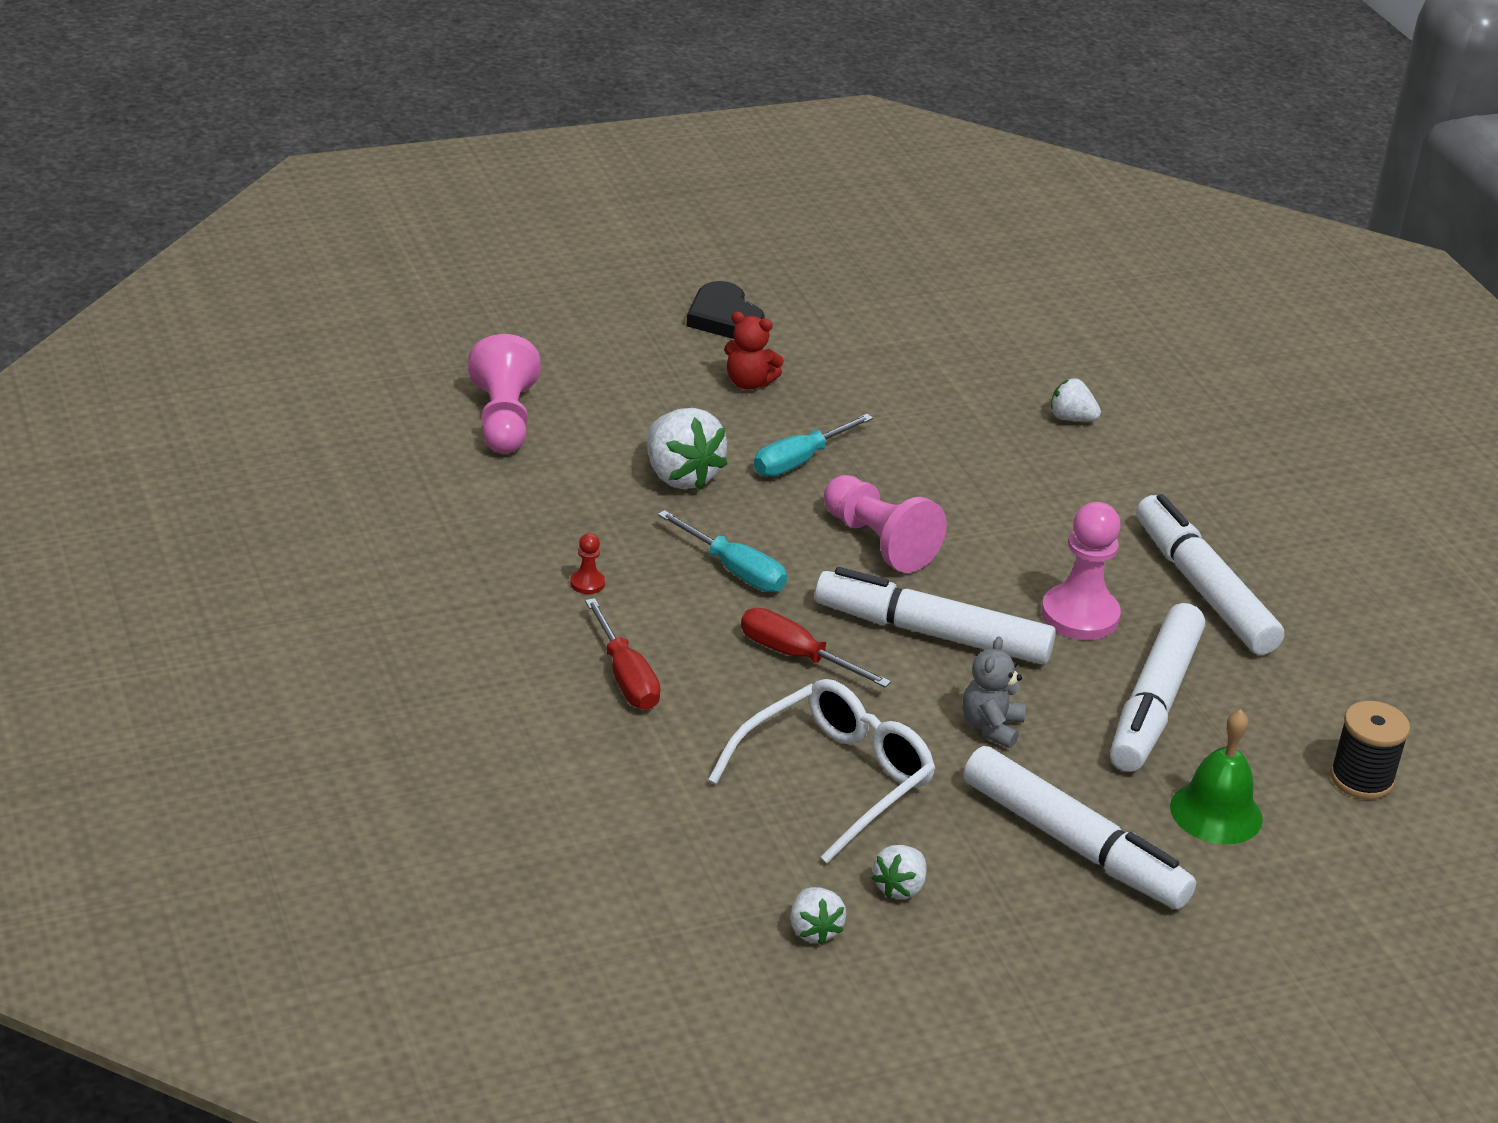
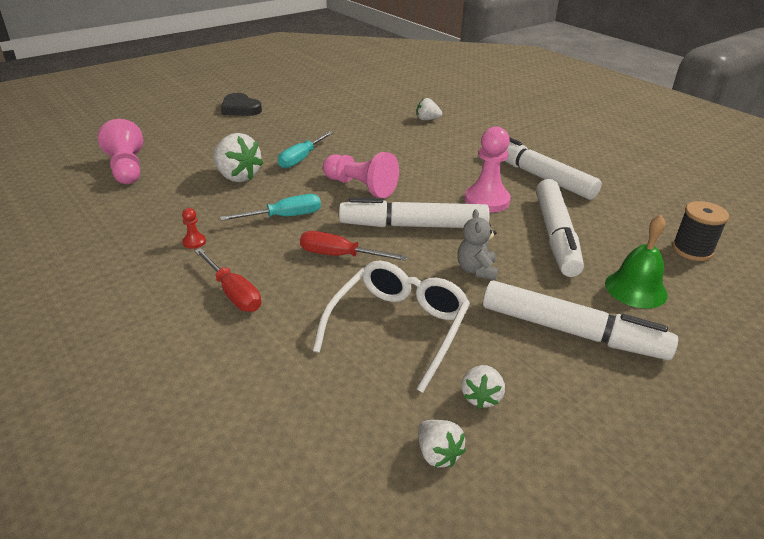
camera: 15 degrees left, 0 degrees up
turquoise screwdriver [658,510,787,592] -> turquoise screwdriver turned 45 degrees counterclockwise [220,194,321,221]
red teddy bear [724,312,784,390] -> none

